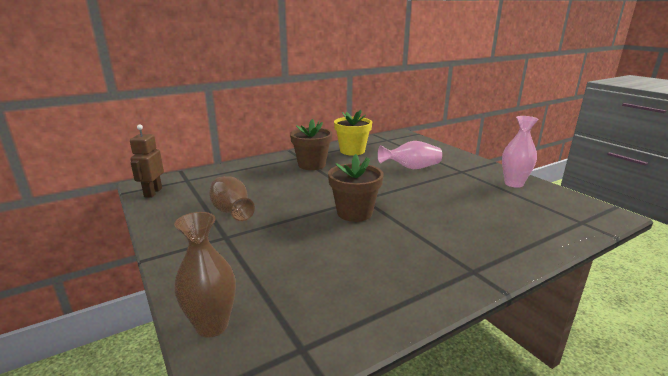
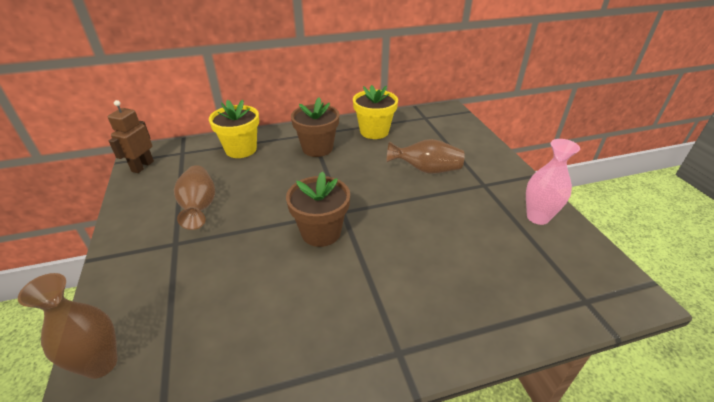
camera: 15 degrees right, 15 degrees up
pink vase [378,141,442,169] -> brown vase [387,139,465,174]
none -> yellow flower pot [209,100,259,158]

